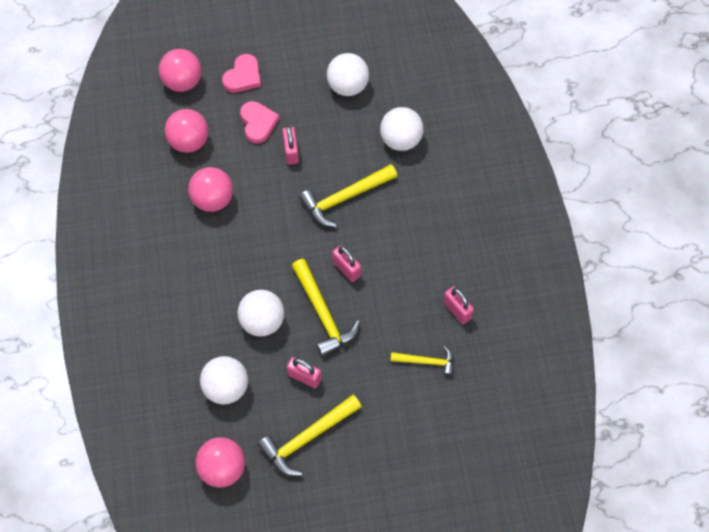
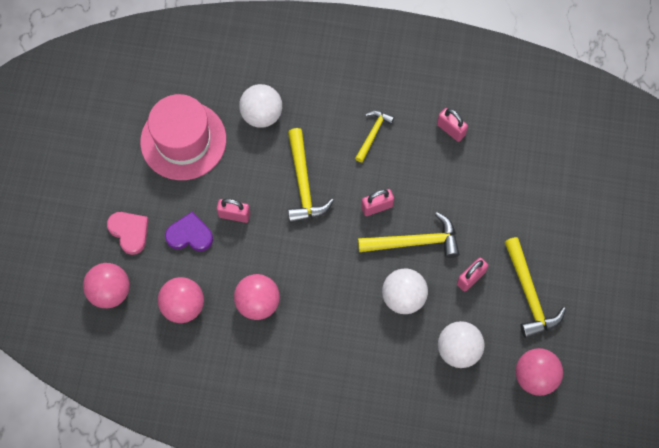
camera: 70 degrees left, 5 degrees up
pink heart [240,101,280,144] -> purple heart [165,212,213,251]
white ball [327,53,369,96] -> pink hat [140,94,226,180]
yellow hammer [390,346,454,376] -> yellow hammer moved to [355,111,394,162]
pink padlock [443,286,474,324] -> pink padlock turned 60 degrees clockwise [437,108,468,142]

